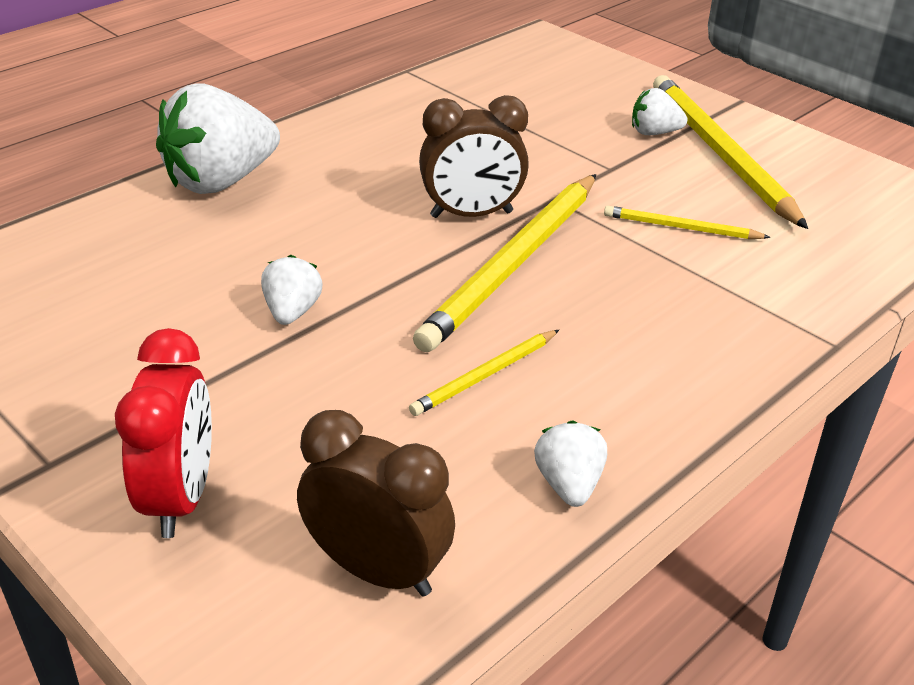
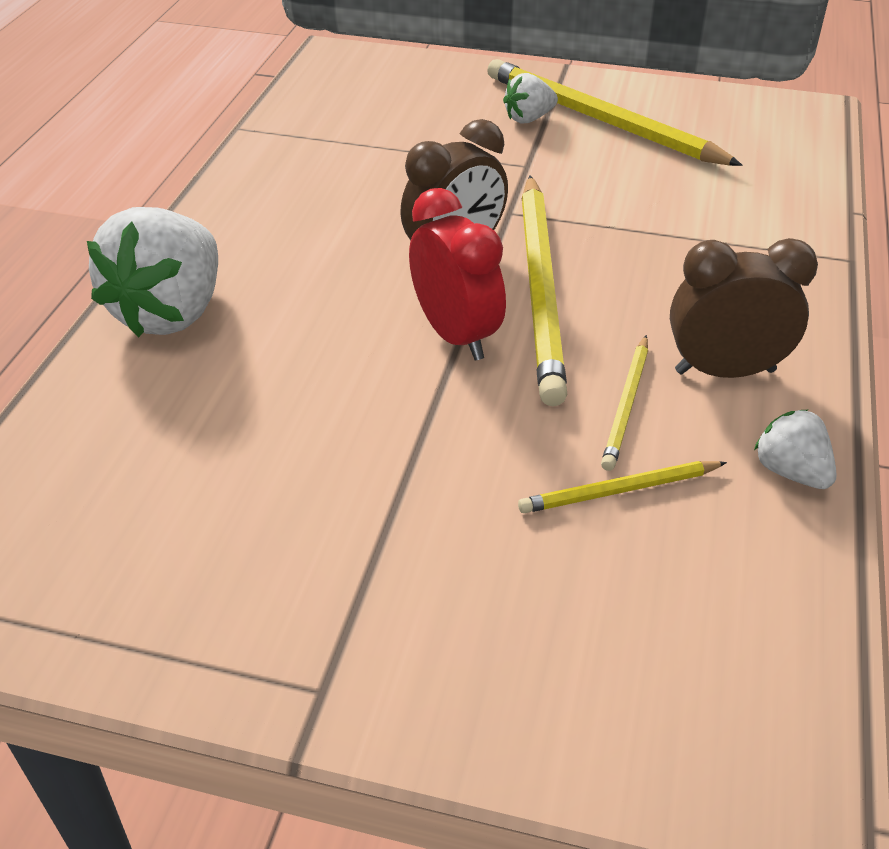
camera: 30 degrees left, 5 degrees up
red clock [115,328,212,538] -> red clock moved to [409,188,506,360]
white strawberry [261,255,323,325] -> none
brown clock [297,410,455,596] -> brown clock moved to [670,238,818,378]
yellow pencil [604,205,771,239] -> yellow pencil moved to [518,461,727,513]

